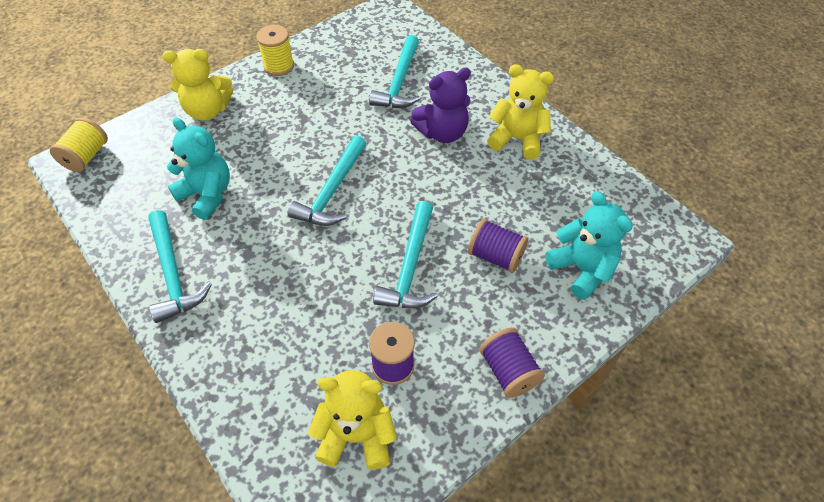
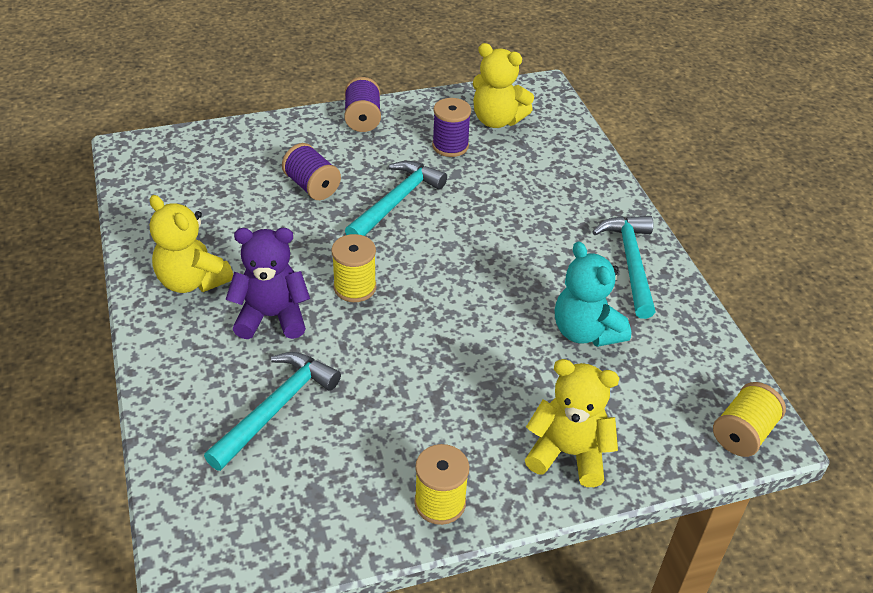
camera: 160 degrees left, 10 degrees down
turquoise hammer [288,135,367,226] -> none
turquoise teddy bear [545,191,632,300] -> none
none -> yellow spool [331,234,376,302]

